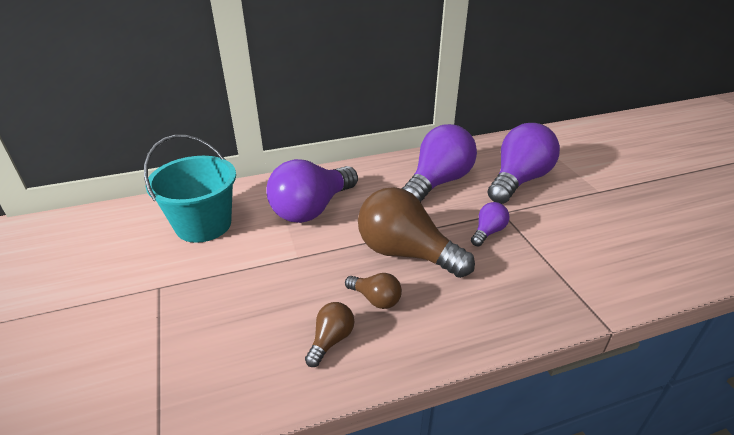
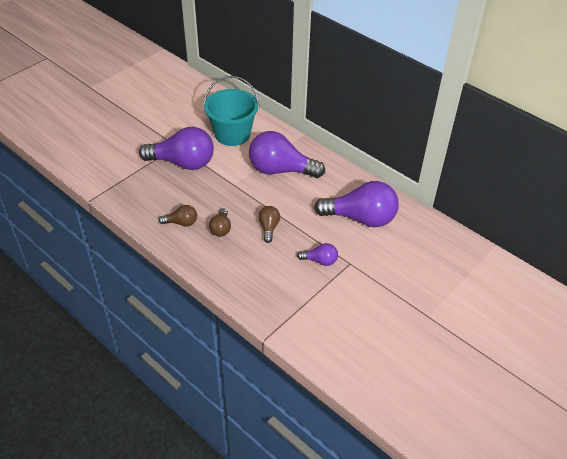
camera: 60 degrees right, 10 degrees up
brown light bulb [358,187,475,278] -> brown light bulb [259,206,280,243], size x0.47
purple light bulb [488,123,560,204] -> purple light bulb moved to [139,127,214,170]

